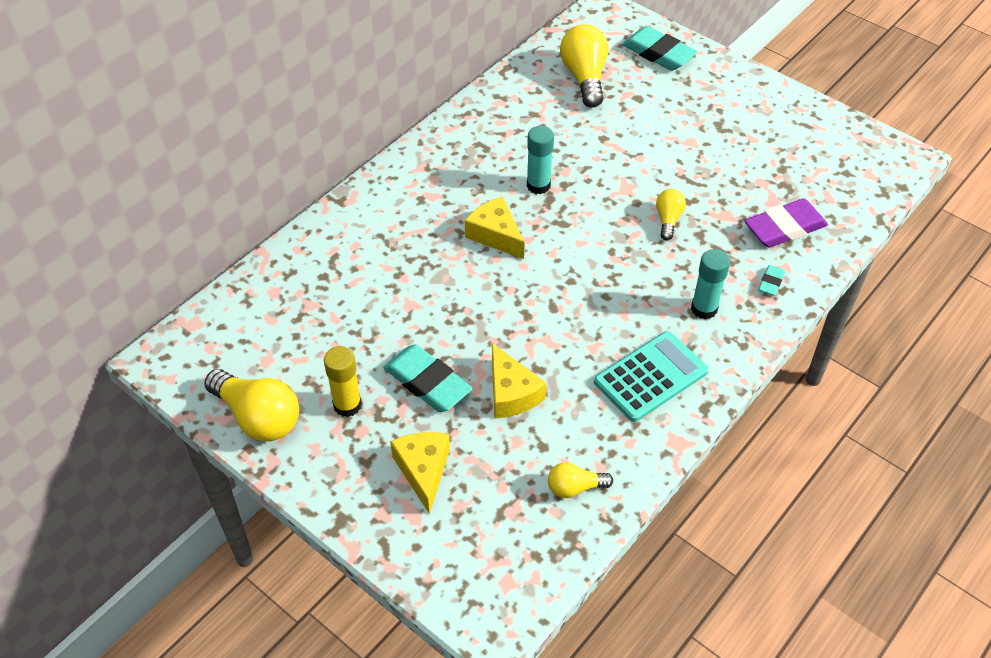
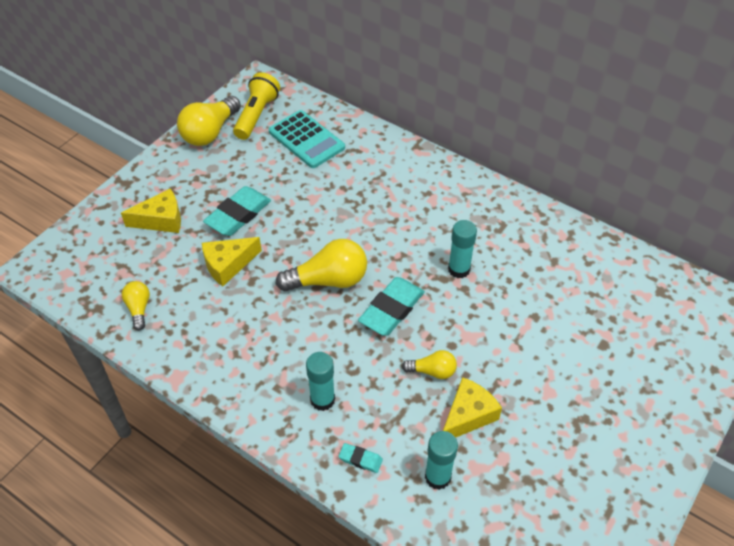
camera: 85 degrees right, 0 degrees up
yellow glue stick [324,346,362,417] -> none
yellow cheese [465,197,525,259] -> yellow cheese moved to [443,377,502,438]
yellow light bulb [560,24,608,108] -> yellow light bulb moved to [276,239,367,292]
turquoise calculator [594,331,708,422] -> turquoise calculator moved to [269,110,345,168]
turquoise eraser [622,26,697,71] -> turquoise eraser moved to [358,277,425,336]
purple eraser [744,198,828,248] -> turquoise glue stick [425,431,458,490]
none -> yellow flashlight [233,72,280,140]

